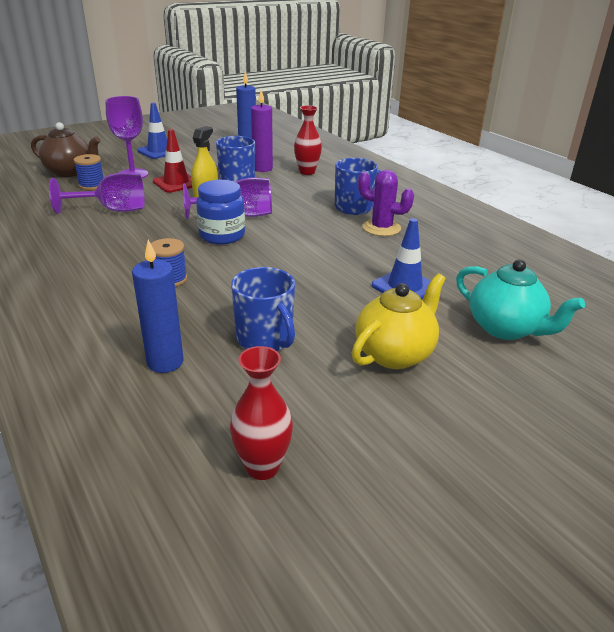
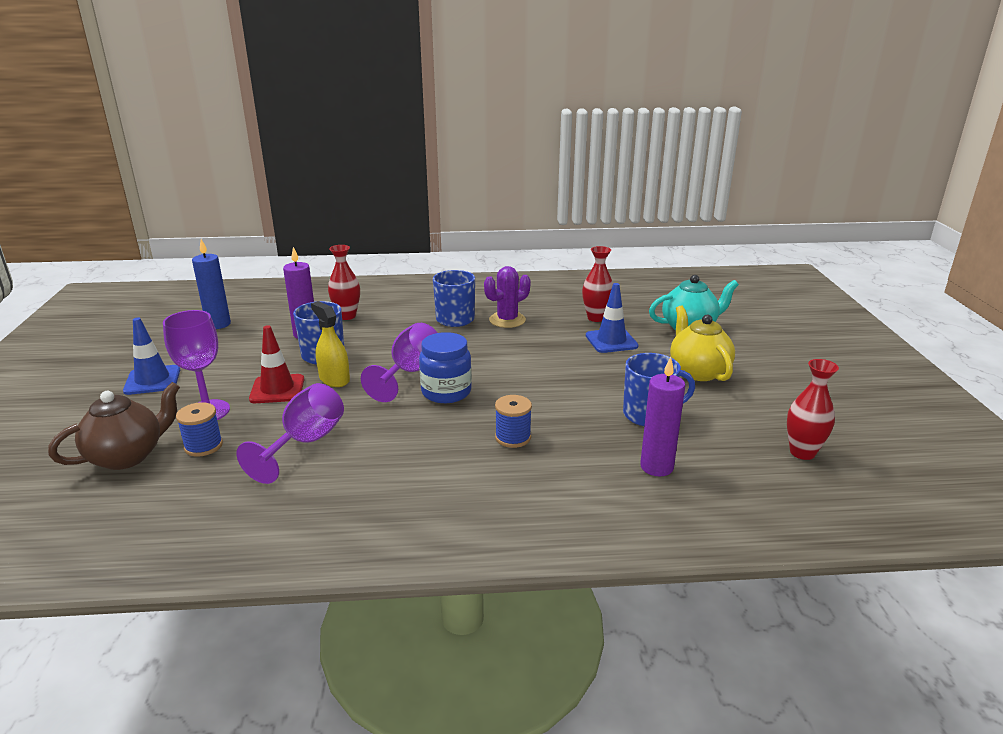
camera: 60 degrees left, 5 degrees down
blue candle [132,240,184,373] -> purple candle [640,357,685,477]
none -> red vase [582,246,613,322]

